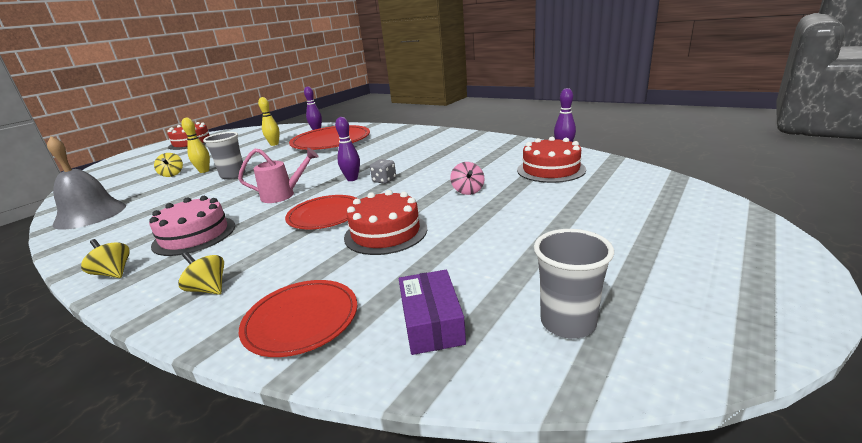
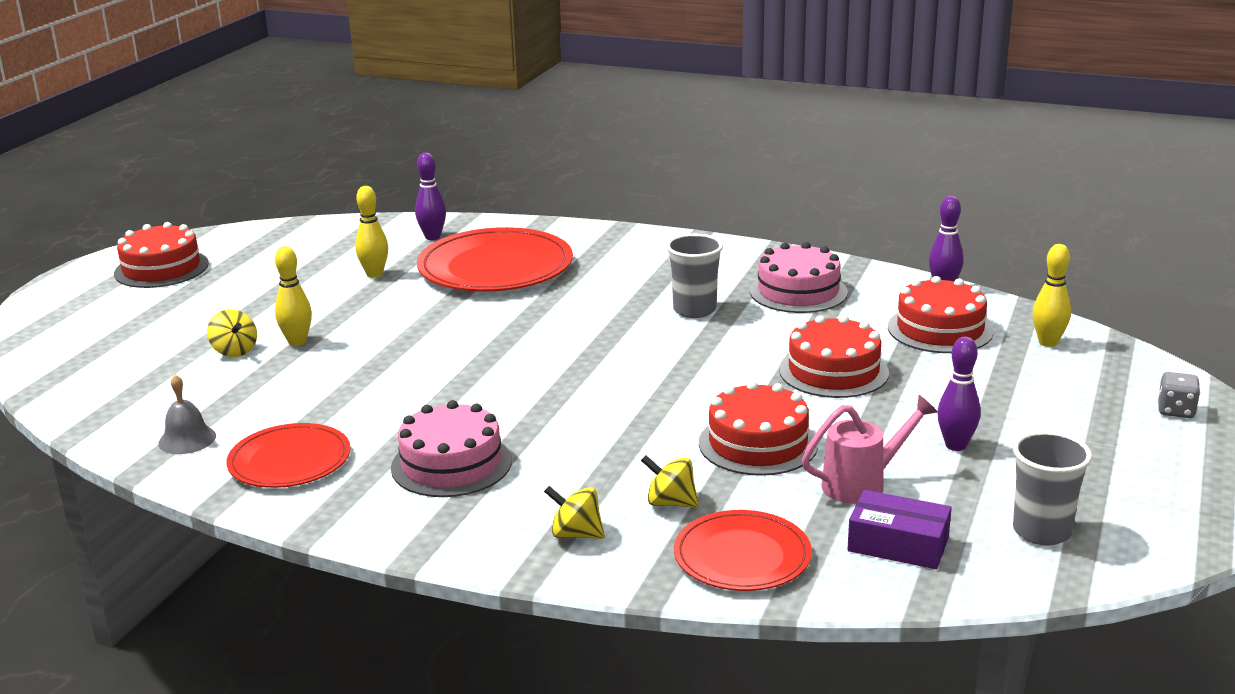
camera: 15 degrees left, 0 degrees up
grey bell [47,136,126,230] -> grey bell [158,375,216,454], size x0.51
yellow spinning top [81,239,130,278] -> yellow spinning top moved to [641,455,699,508]
grey cup [203,132,246,180] -> grey cup moved to [666,234,723,318]
pink watering can [238,148,319,203] -> pink watering can moved to [802,395,938,504]
red plate [285,195,358,229] -> red plate moved to [226,423,351,488]
purple bowling pin [335,117,360,181] -> purple bowling pin moved to [937,337,981,451]
grey dice [370,159,396,184] -> grey dice moved to [1158,372,1200,418]
purple box [399,270,466,355] -> purple box turned 45 degrees counterclockwise [847,490,952,569]
pink spinning top [450,162,485,195] -> red cake [779,315,889,398]
none -> pink cake [750,242,848,313]
none -> yellow bowling pin [1032,244,1071,347]

